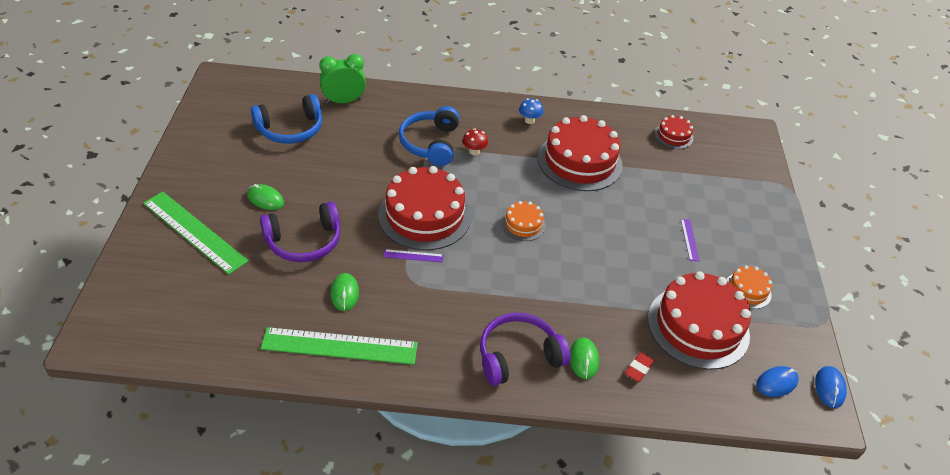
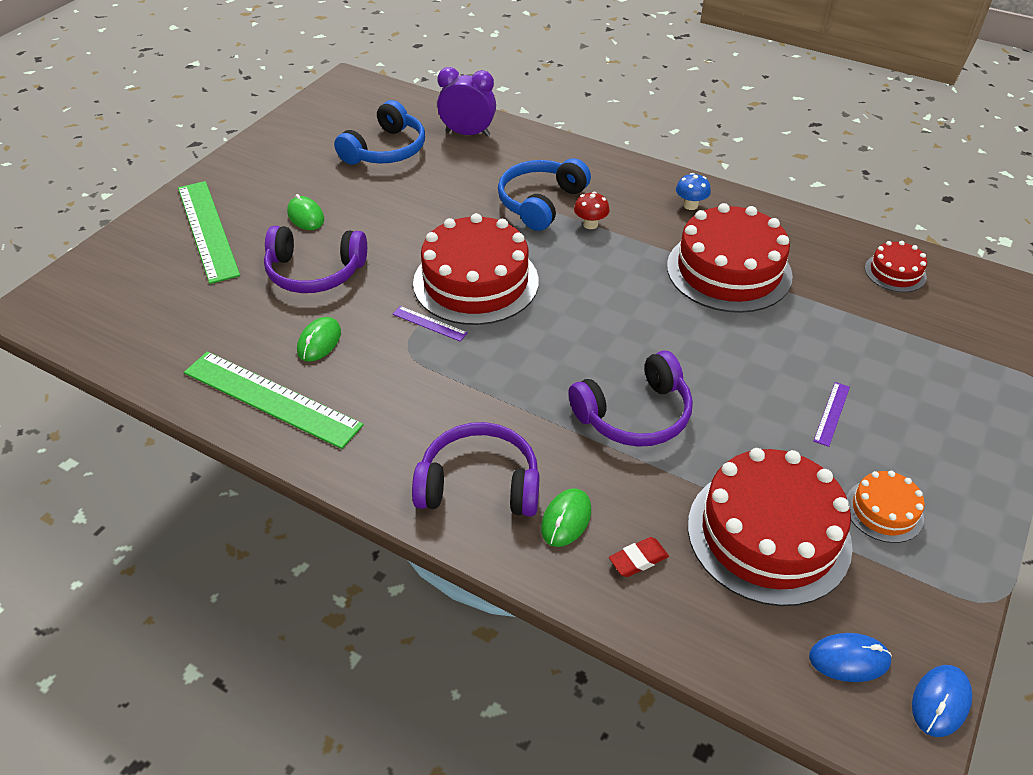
camera: 30 degrees right, 0 degrees up
blue headphones [251,94,322,144] -> blue headphones turned 60 degrees counterclockwise [334,100,425,165]
green clock [319,54,366,104] -> purple clock [437,67,496,137]
orange cake [501,201,546,241] -> none
none -> purple headphones [568,351,693,447]

